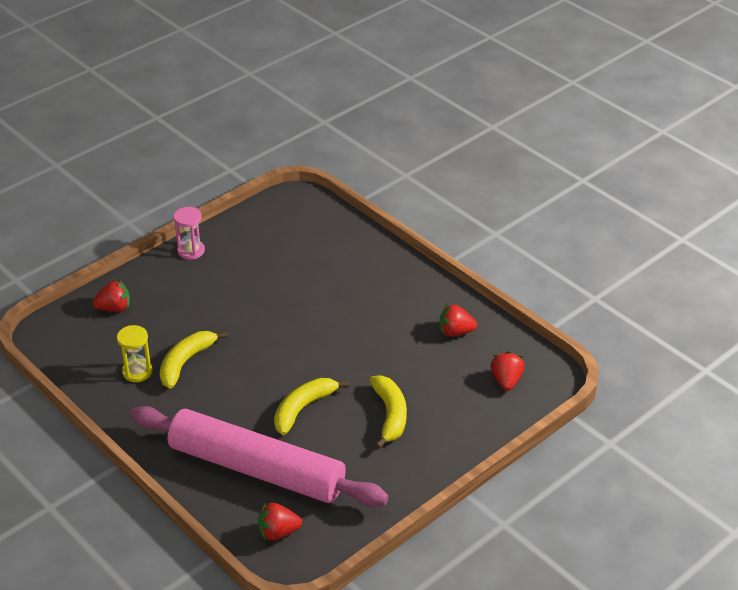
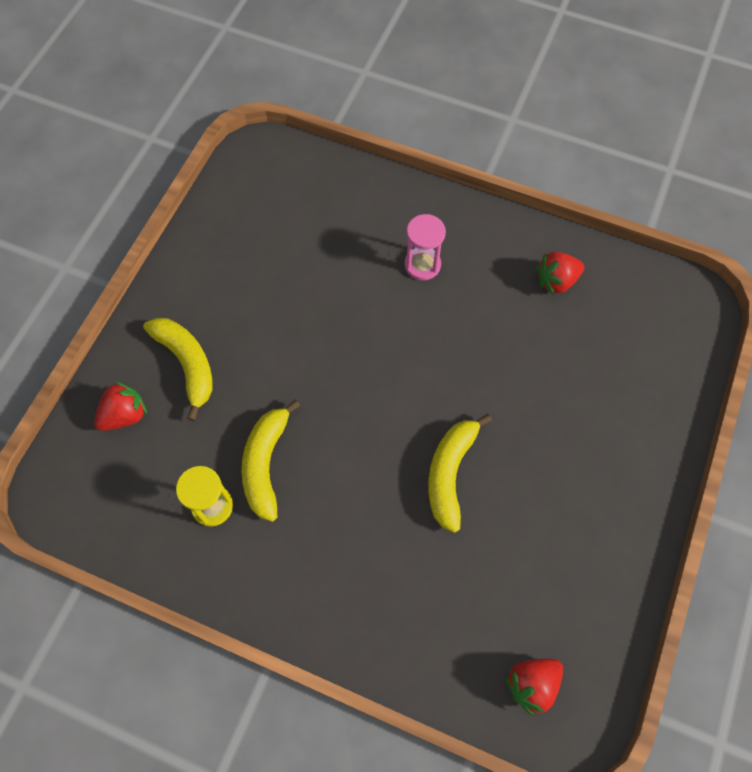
camera: 25 degrees left, 25 degrees up
pink rolling pin [130,406,388,507] -> none
pink hourglass [173,207,205,260] -> pink hourglass moved to [405,214,446,280]
yellow banana [369,375,407,449] -> yellow banana moved to [143,318,213,421]
red strawberry [491,351,524,391] -> none

